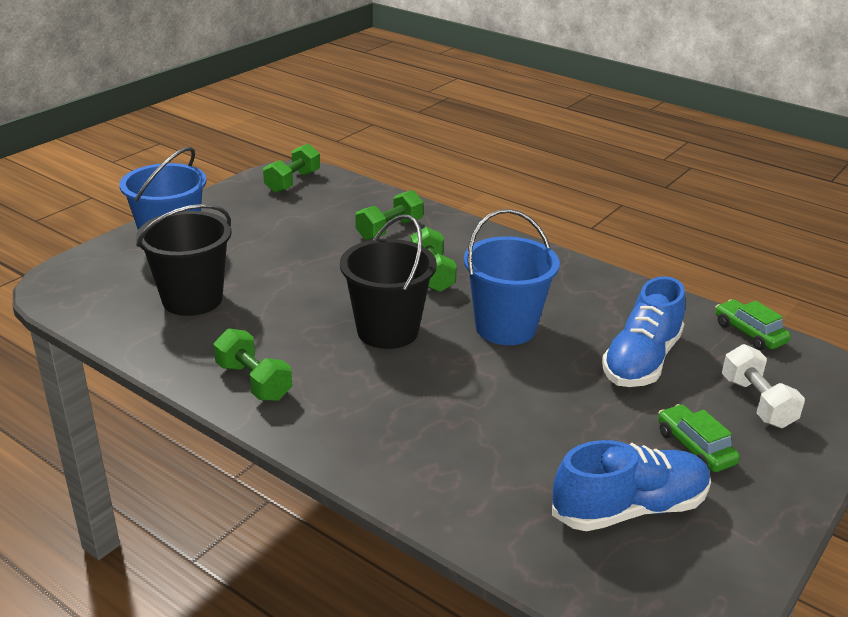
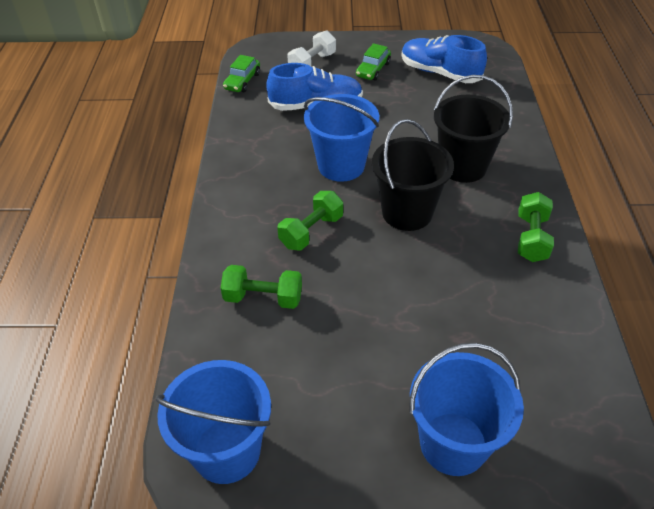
camera: 125 degrees left, 15 degrees up
black bucket [136,204,232,316] -> black bucket moved to [434,75,513,183]
green dumbbell [263,144,320,193] -> blue bucket [156,360,271,484]

